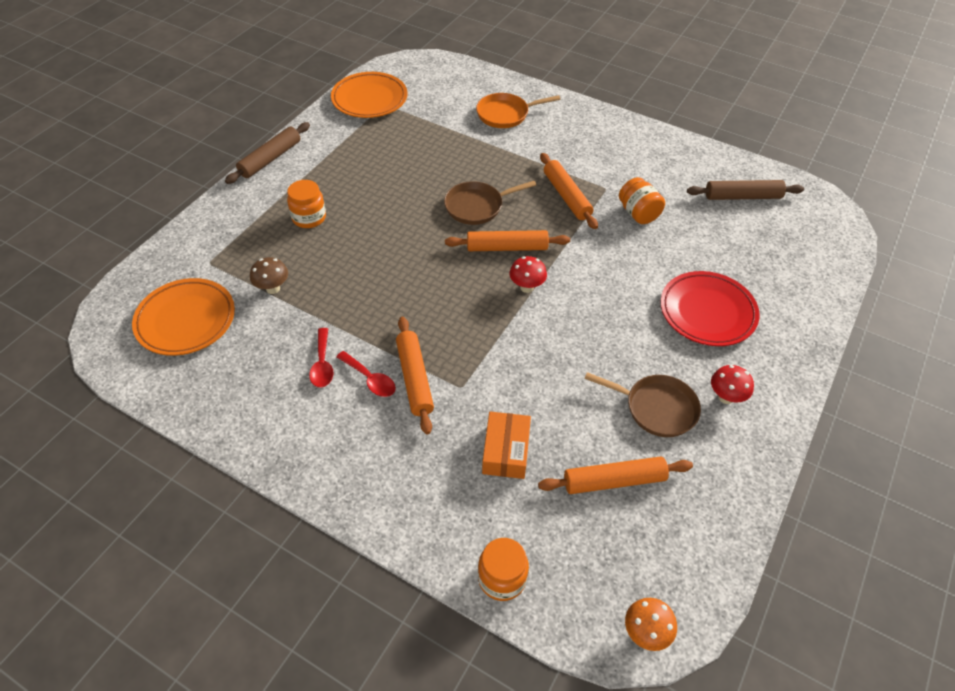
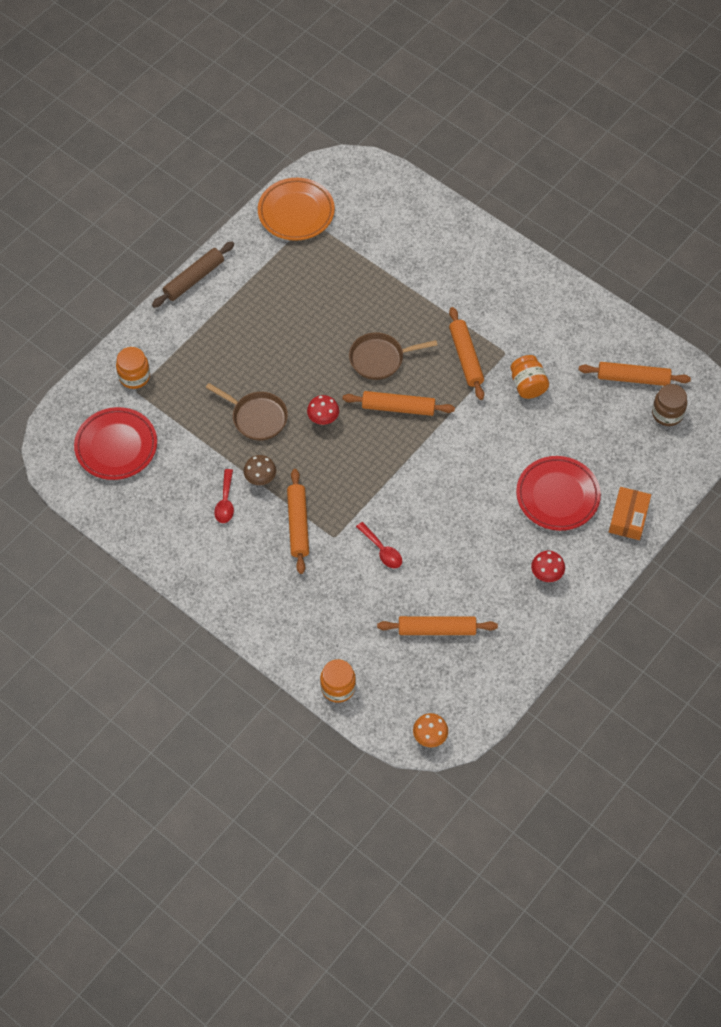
camera: 10 degrees right, 10 degrees up
orange plate [132,278,235,356] -> red plate [74,407,157,480]
brown mushroom [250,257,288,294] -> brown mushroom moved to [243,455,276,485]
orange jar [287,180,326,228] -> orange jar moved to [116,347,150,389]
red spoon [336,351,396,397] -> red spoon moved to [356,522,402,568]
orange pan [476,93,560,128] -> none
orange box [482,412,531,479] -> orange box moved to [609,487,651,540]
red mushroom [509,256,547,293] -> red mushroom moved to [307,395,339,425]
brown pan [584,372,701,437] -> brown pan moved to [206,383,288,441]
brown rolling pin [687,180,804,200] -> orange rolling pin [578,362,691,386]
none -> brown jar [652,384,687,426]

